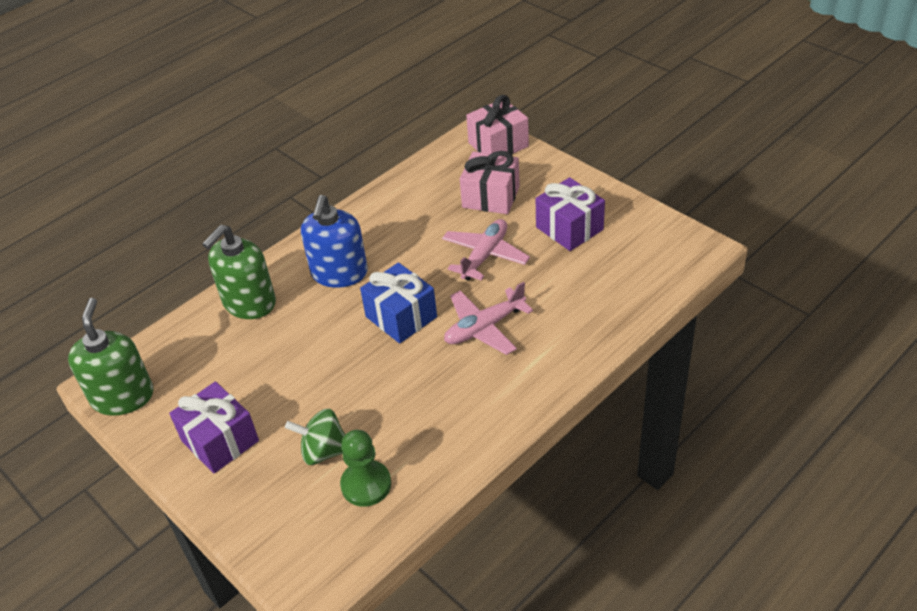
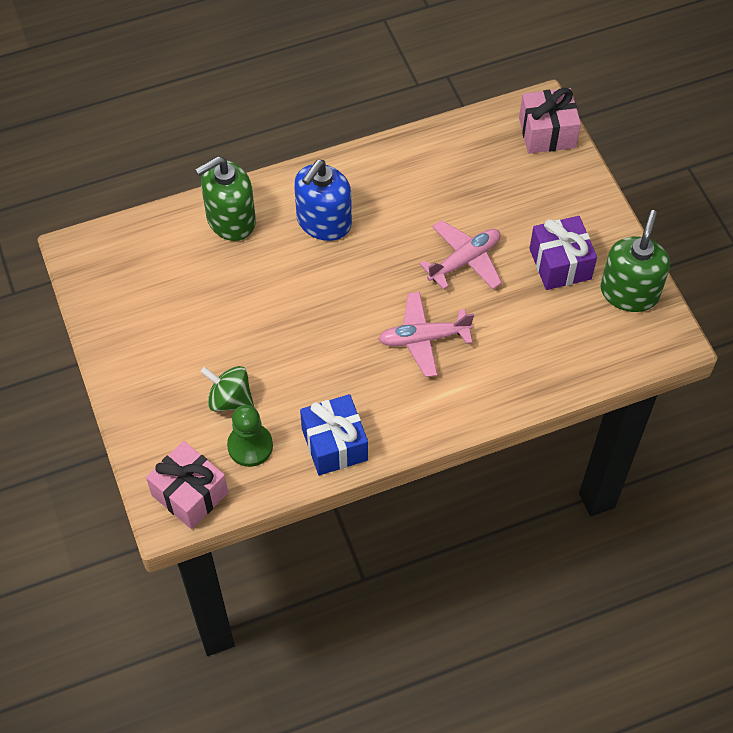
camera: 20 degrees right, 15 degrees up
green soap dispenser [68,298,153,416] -> green soap dispenser moved to [600,210,670,312]
purple gift [169,381,259,473] -> none
blue gift [360,263,437,343] -> blue gift moved to [300,394,368,475]
pink gift [460,151,520,214] -> pink gift moved to [146,441,228,529]

